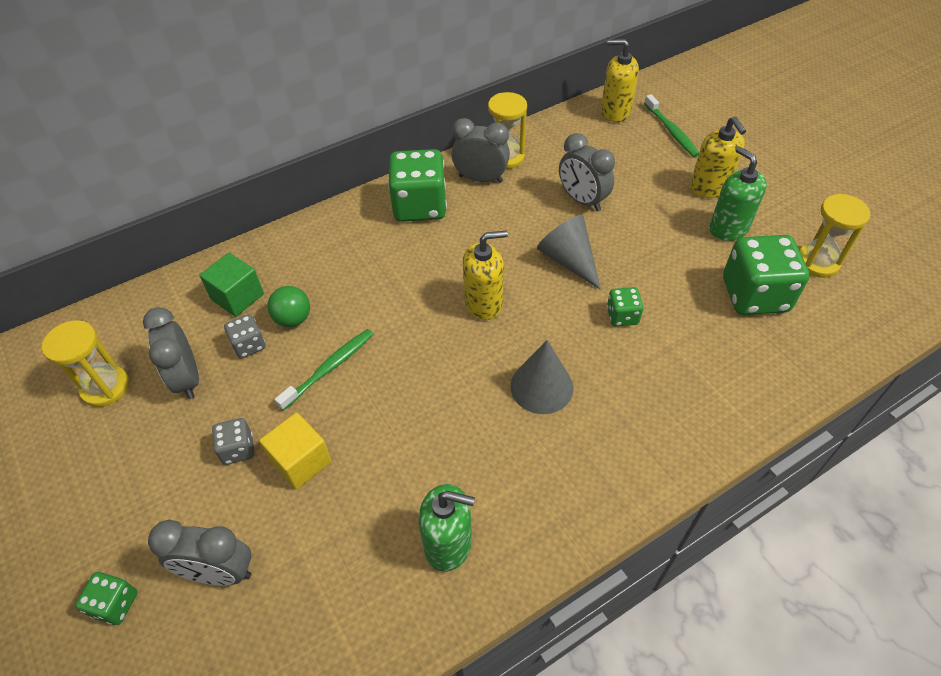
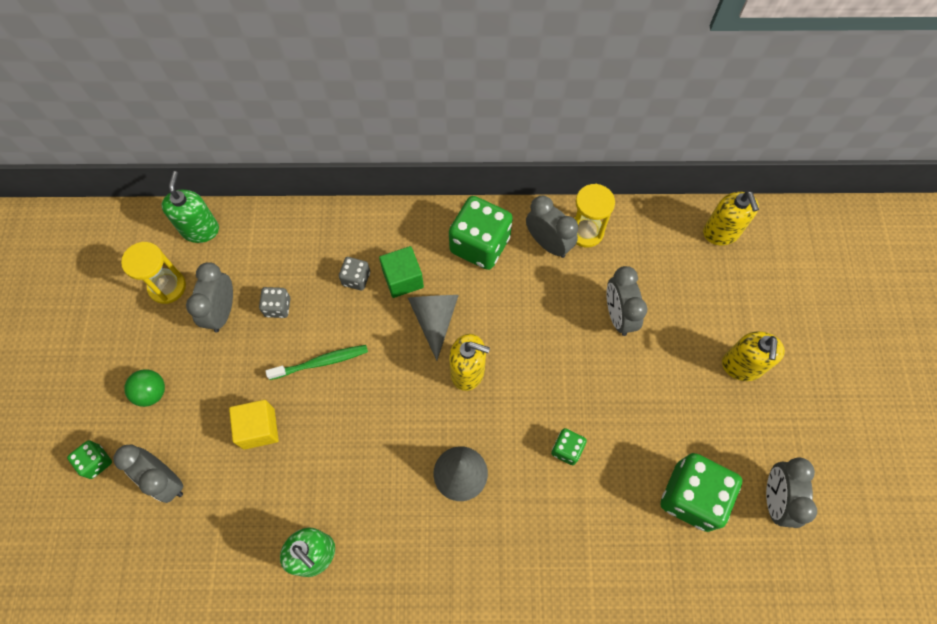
camera: 30 degrees right, 15 degrees up
green cube [200,253,264,317] -> green cube moved to [379,246,424,298]
grey dice [212,418,254,465] -> grey dice moved to [339,257,370,291]
green ball [268,286,310,327] -> green ball moved to [124,369,165,407]
grey cone [537,215,601,290] -> grey cone moved to [408,295,459,361]
yellow soap dispenser [601,39,639,122] -> yellow soap dispenser turned 150 degrees counterclockwise [703,191,759,245]
green toothbrush [644,94,699,157] -> none
green soap dispenser [709,146,767,241] -> green soap dispenser moved to [162,171,219,243]
yellow hourglass [799,194,870,278] -> grey clock [766,457,817,528]

